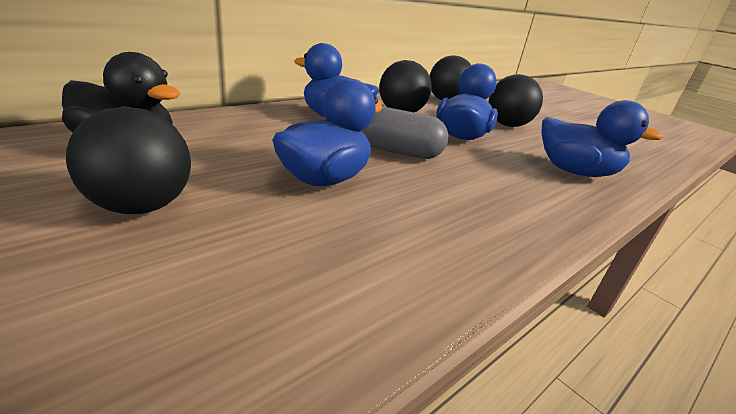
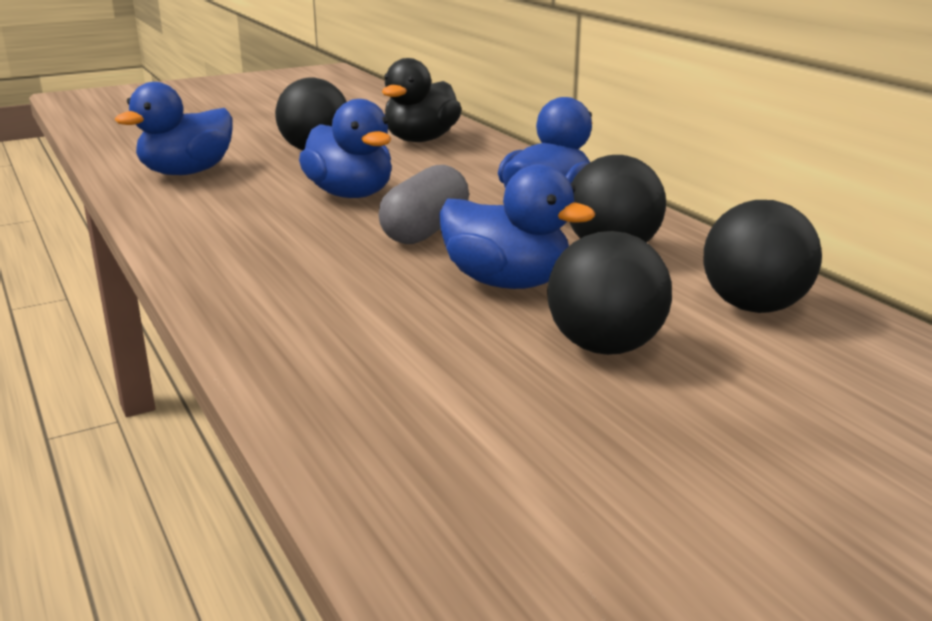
camera: 105 degrees right, 5 degrees down
blue duck [541,100,664,177] -> blue duck moved to [115,82,233,175]

